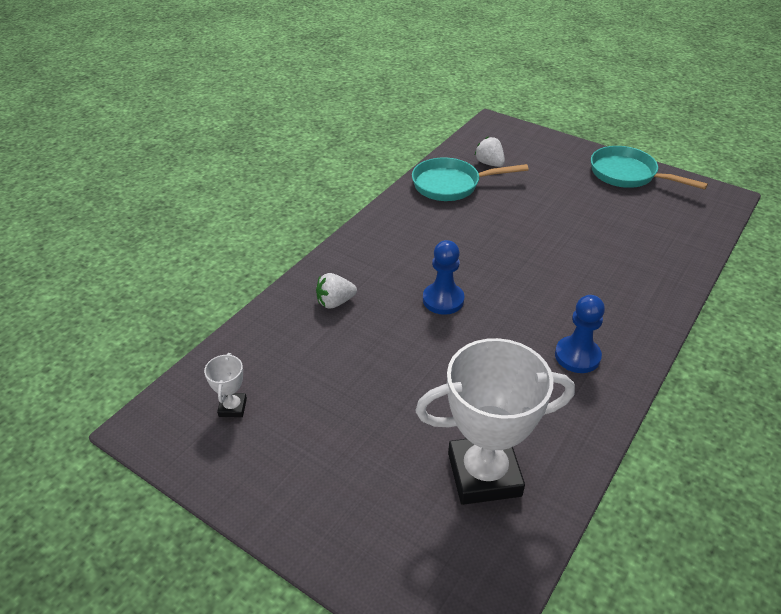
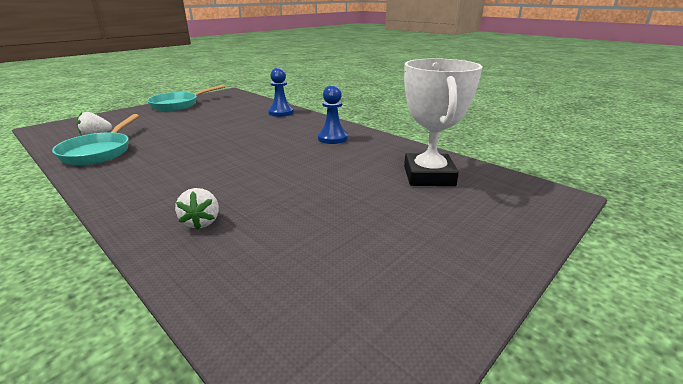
camera: 80 degrees left, 15 degrees down
white trophy [204,353,247,417] -> none
blue pawn [423,240,464,315] -> blue pawn moved to [268,68,294,117]

